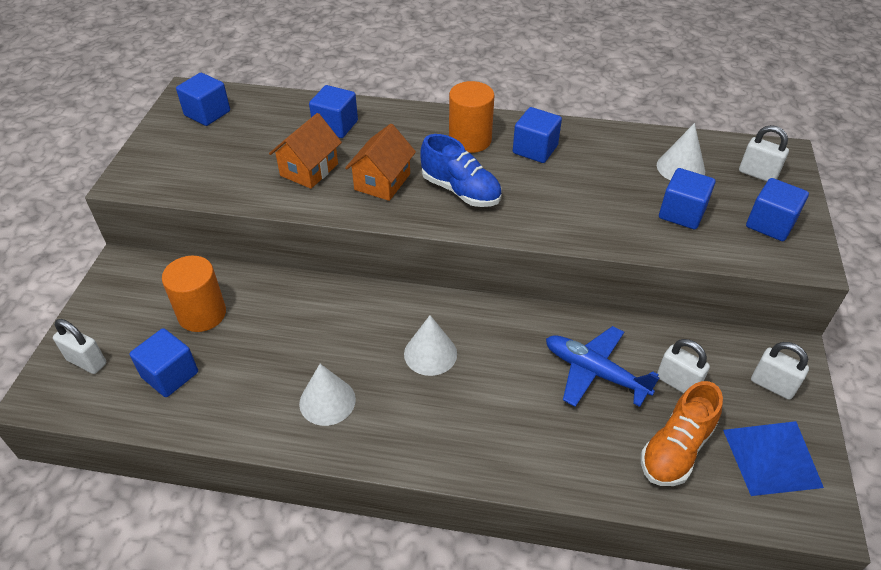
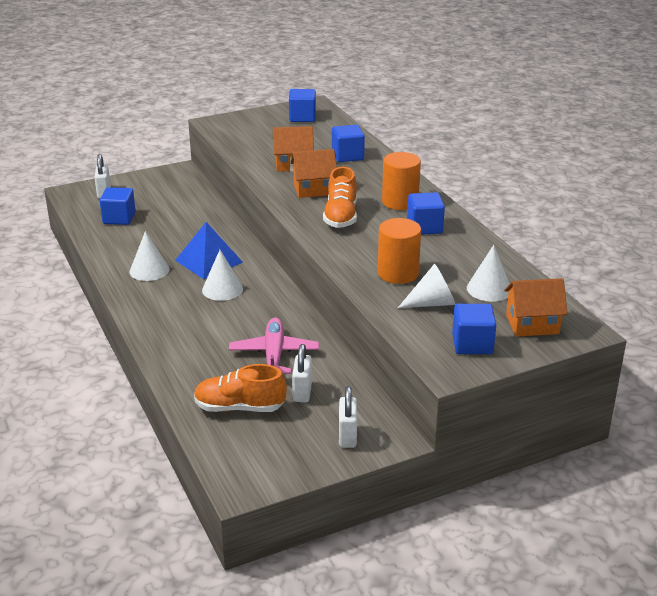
camera: 55 degrees right, 15 degrees down
orange cylinder [162,256,226,332] -> orange cylinder moved to [378,218,421,284]
blue shoe [420,134,502,207] -> orange shoe [323,167,357,228]
blue plane [546,326,660,407] -> pink plane [229,317,319,374]
blue cube [659,168,715,230] -> white cone [398,263,455,308]
blue pyramid [723,421,824,496] -> blue pyramid moved to [175,222,243,279]
white padlock [739,125,789,181] -> orange house [504,278,568,337]

